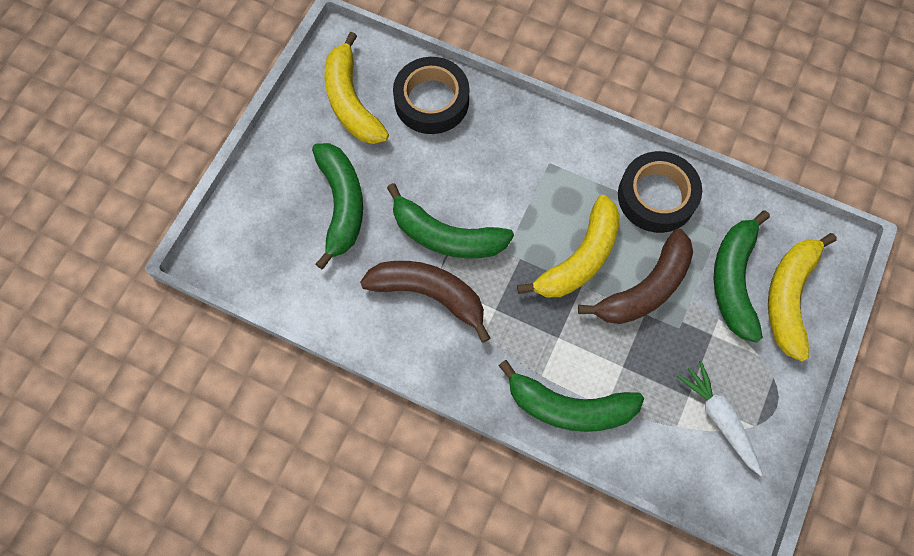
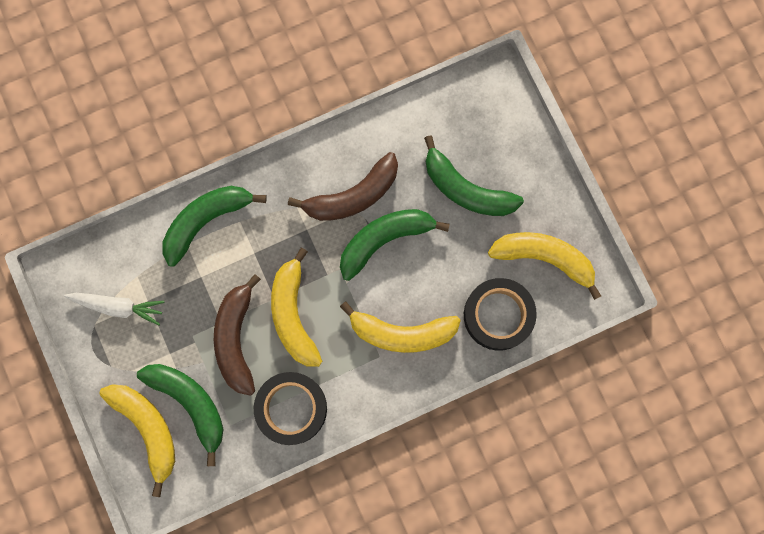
camera: 130 degrees right, 10 degrees up
none -> yellow banana [340,301,461,353]

